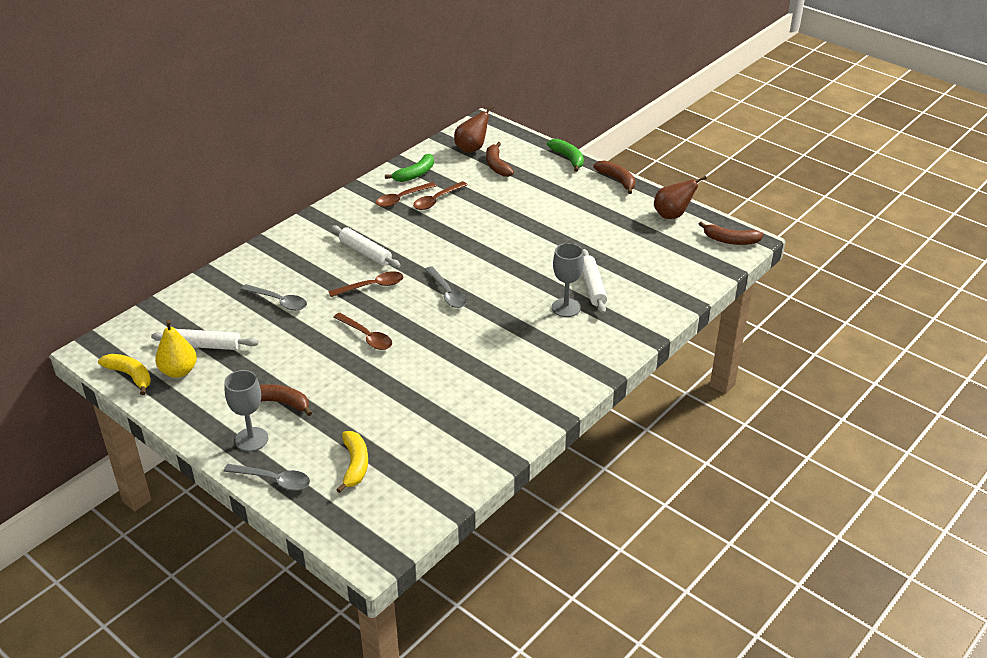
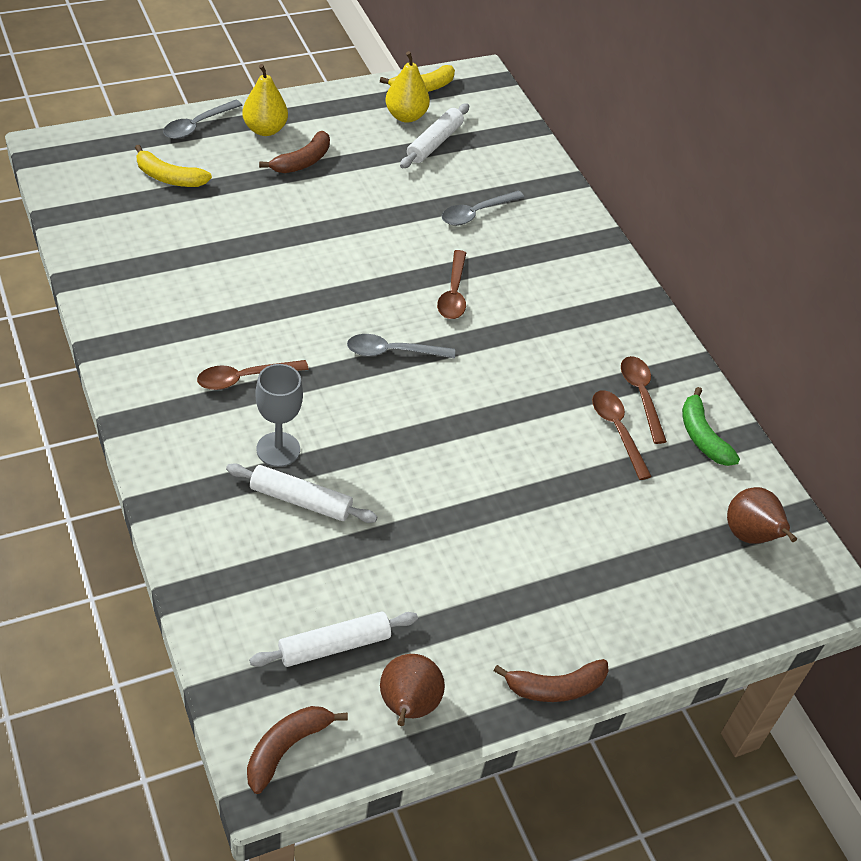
camera: 110 degrees right, 10 degrees up
grey goblet [224,370,268,451] -> yellow pear [242,64,288,136]
white rolling pin [331,225,401,268] -> white rolling pin moved to [249,611,418,667]
brown spoon [333,313,392,350] -> brown spoon moved to [197,360,309,390]
brown banana [486,142,514,177] -> none
green banana [547,139,584,172] -> none

